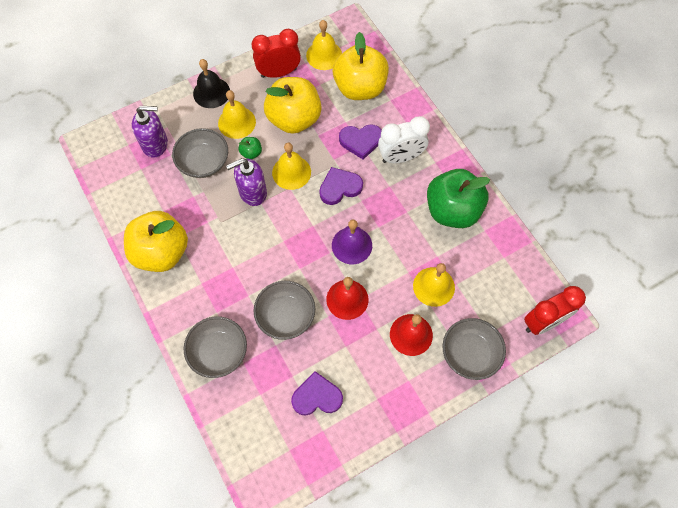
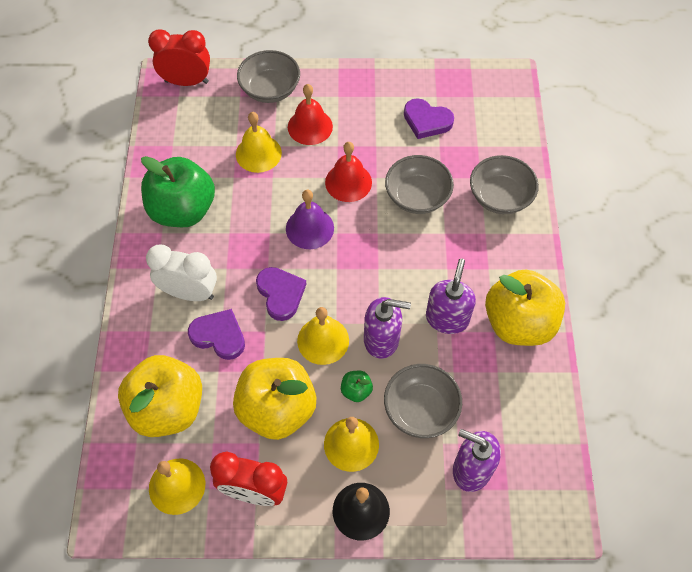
camera: 150 degrees left, 5 degrees down
purple heart [319,167,363,205] -> purple heart turned 120 degrees counterclockwise [256,267,307,321]
none -> purple soap dispenser [426,259,476,334]

